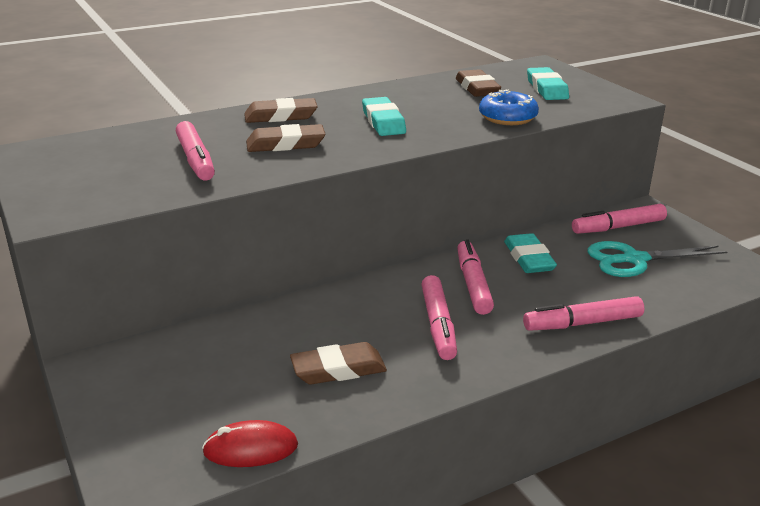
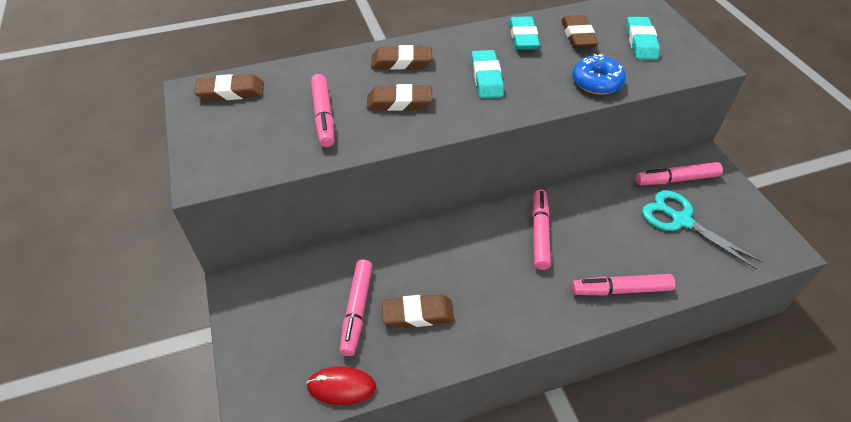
camera: 10 degrees right, 20 degrees up
pink marker [421,275,457,360] -> pink marker moved to [340,259,372,356]
turquoise eraser [504,233,557,273] -> turquoise eraser moved to [509,17,540,50]
turquoise scissors [587,241,727,277] -> turquoise scissors turned 45 degrees clockwise [642,190,763,270]
none -> brown eraser [194,74,264,101]

